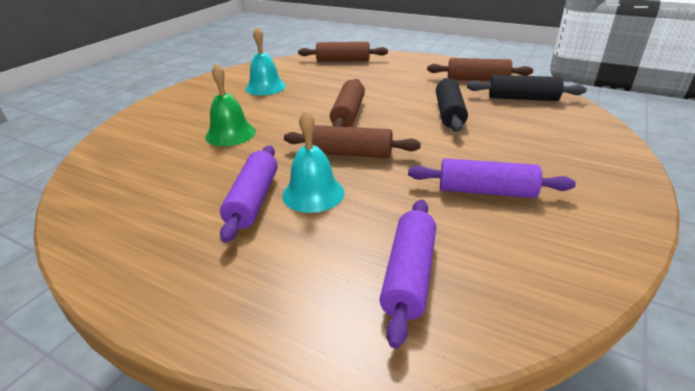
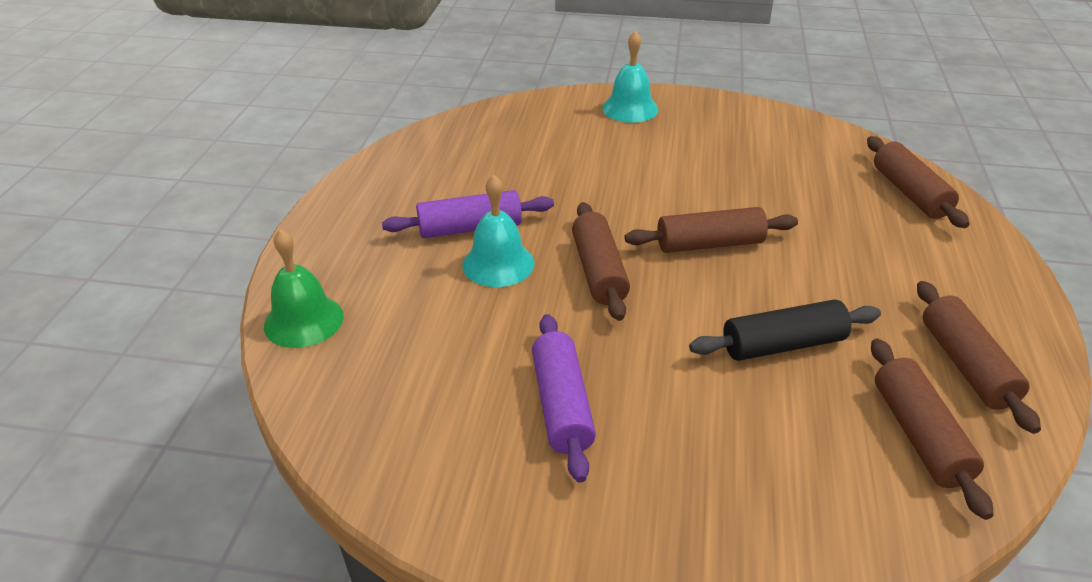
camera: 70 degrees right, 5 degrees up
green bell [205,63,256,146] -> green bell moved to [264,229,344,348]
turquoise bell [245,27,286,95] -> turquoise bell moved to [602,31,658,123]
purple rolling pin [379,199,436,348] -> none
black rolling pin [467,75,587,101] -> brown rolling pin [871,338,994,520]

